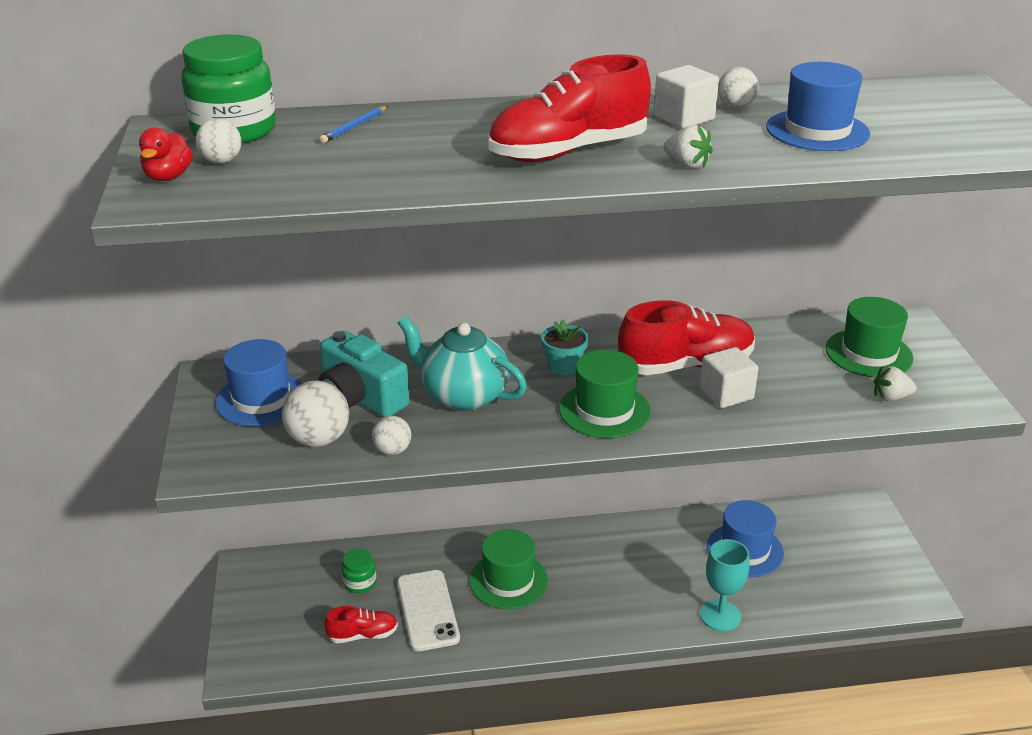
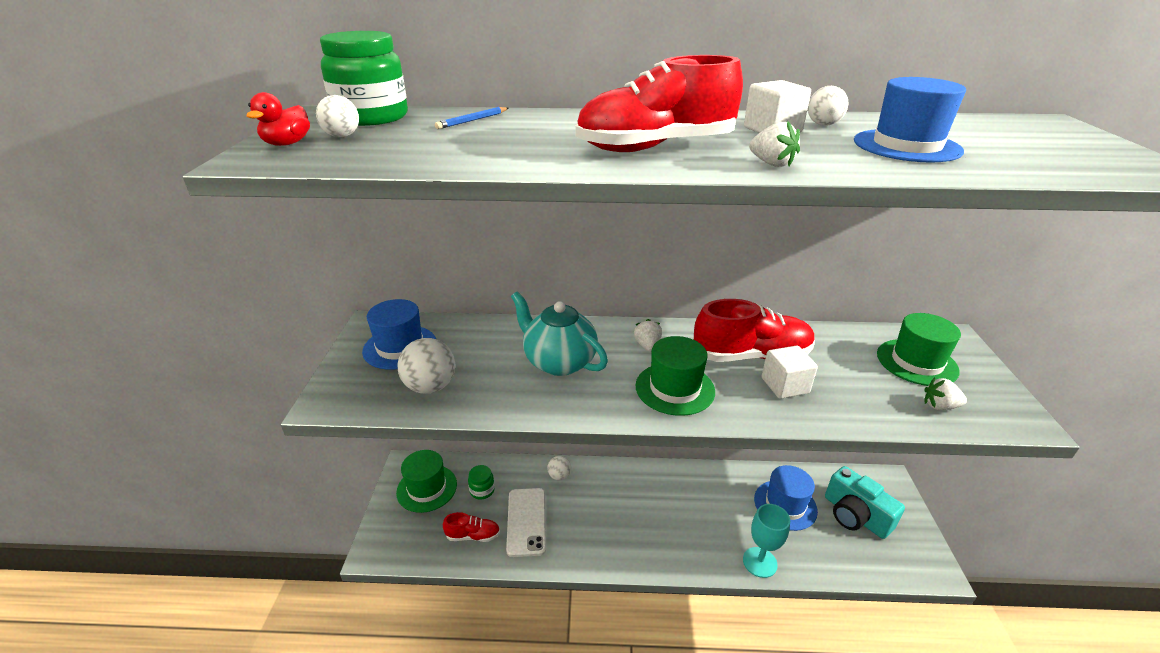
camera: 10 degrees right, 0 degrees up
turquoise camera [318,331,410,417] -> turquoise camera moved to [825,466,905,539]
white ball [372,416,411,455] -> white ball moved to [547,456,571,480]
green hat [470,529,548,610] -> green hat moved to [396,450,457,513]
turquoise flower pot [541,319,589,376] -> white strawberry [634,319,662,352]

